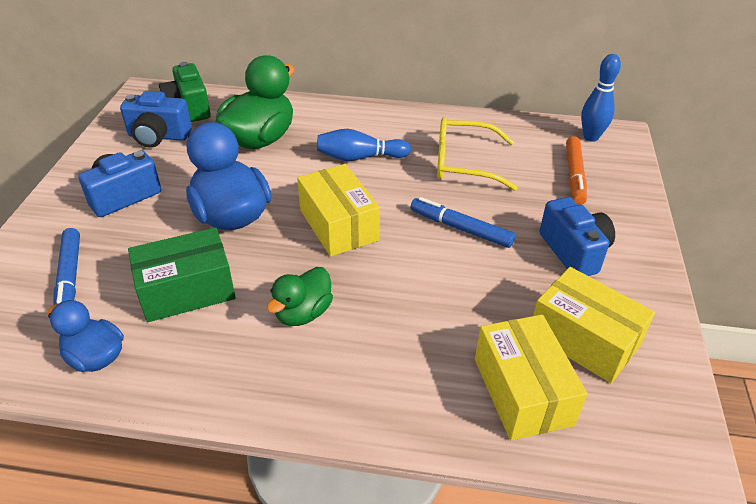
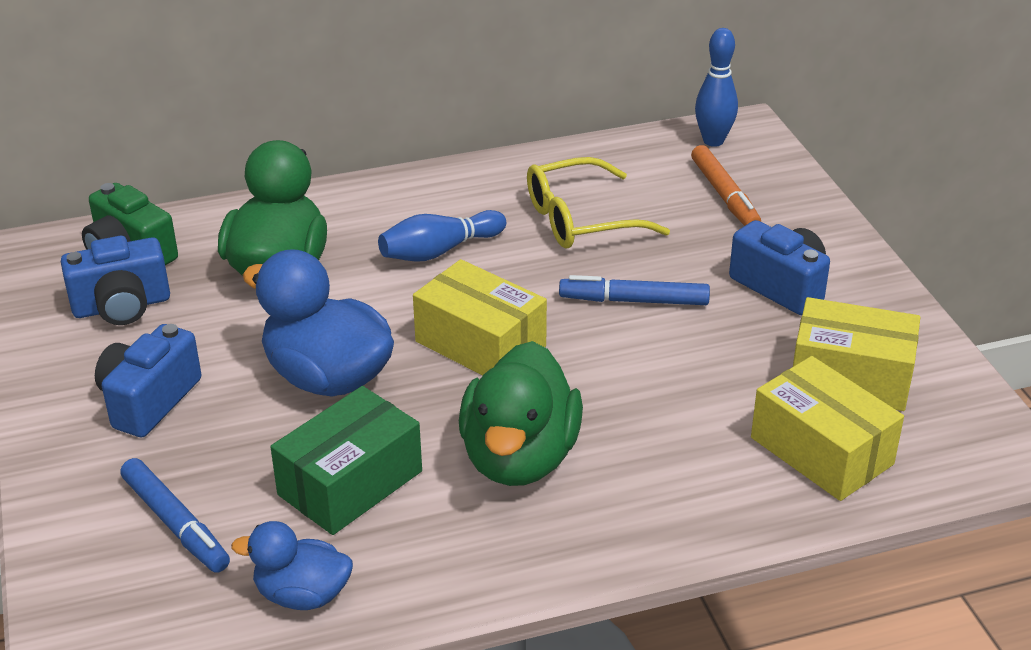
camera: 25 degrees left, 5 degrees down
green duck [267,267,333,326] -> green duck [459,341,583,486], size x1.72

